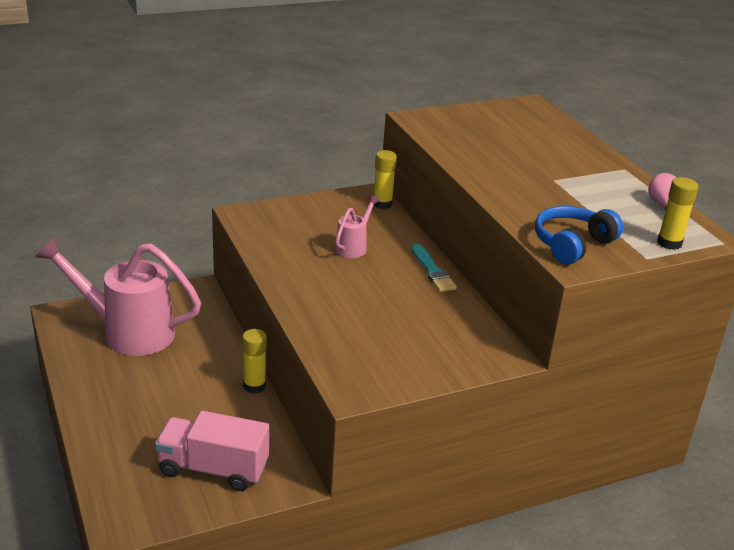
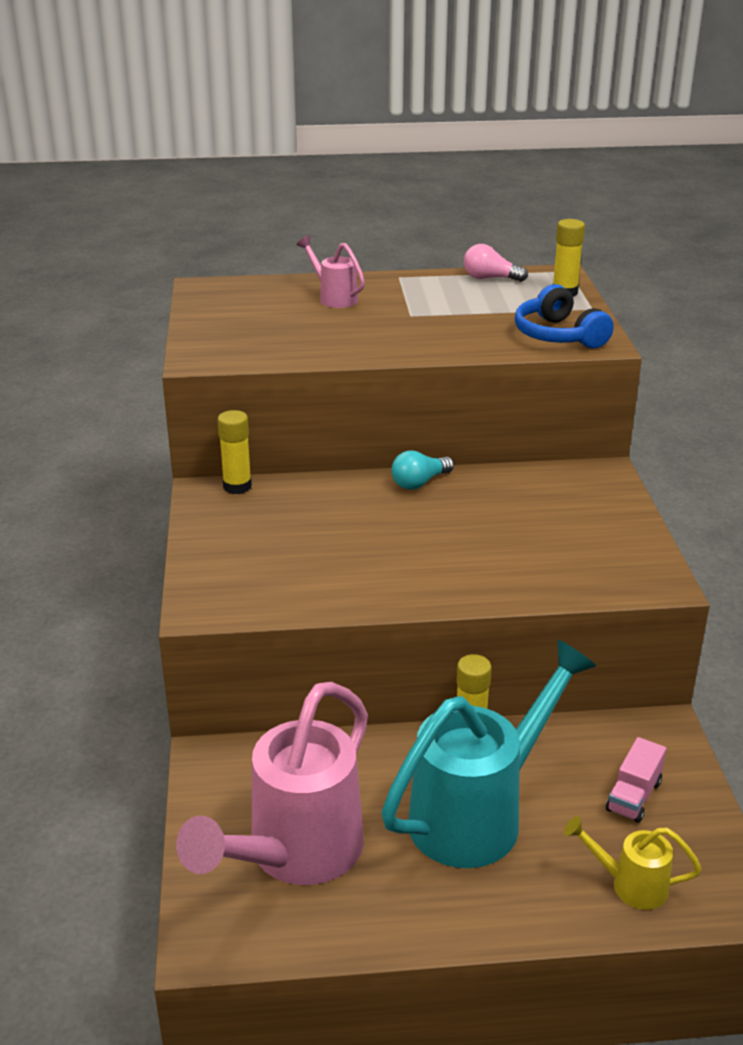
camera: 70 degrees left, 0 degrees up
pink truck [155,411,269,491] -> pink truck [606,737,666,823], size x0.56
pink watering can [335,195,380,258] -> pink watering can moved to [297,236,365,308]
turquoise brush [412,244,457,292] -> turquoise light bulb [392,450,454,490]
none -> turquoise watering can [381,639,597,868]
none -> yellow watering can [564,816,702,910]

